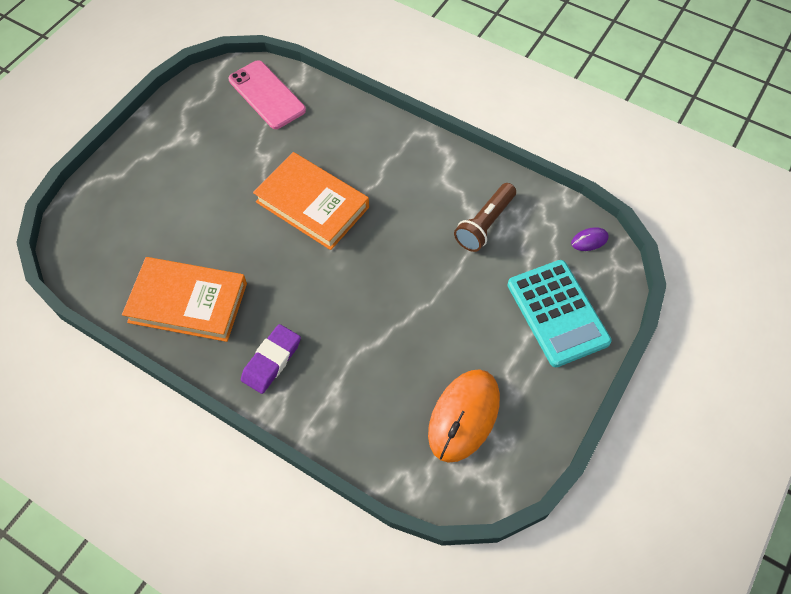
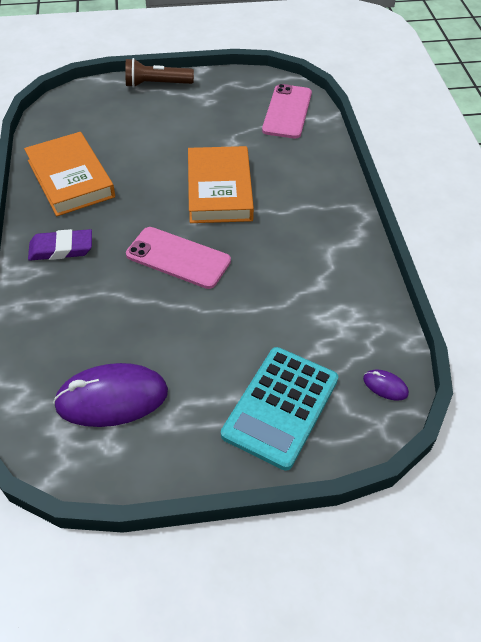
camera: 50 degrees right, 10 degrees down
orange mouse [428,369,500,463] -> purple mouse [53,363,168,427]
brown flashlight [454,183,516,252] -> brown flashlight moved to [125,58,194,88]
none -> pink phone [126,227,231,289]

